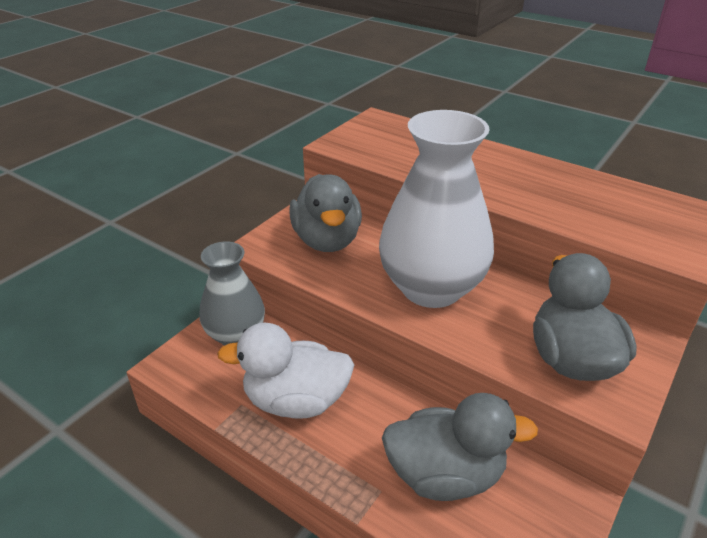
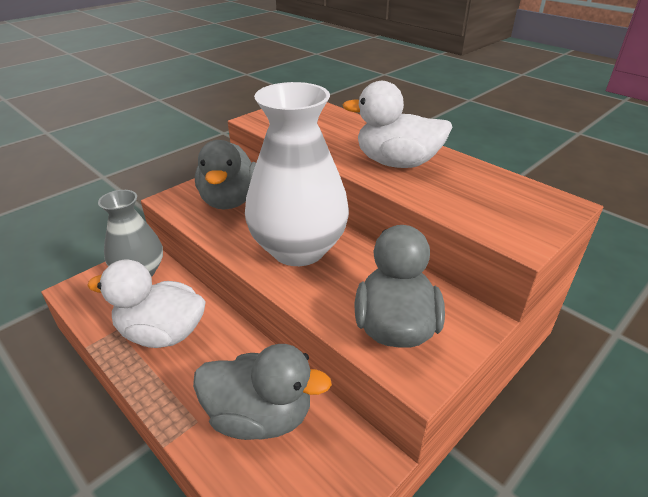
camera: 10 degrees right, 0 degrees up
none -> white duck [343,81,452,168]

